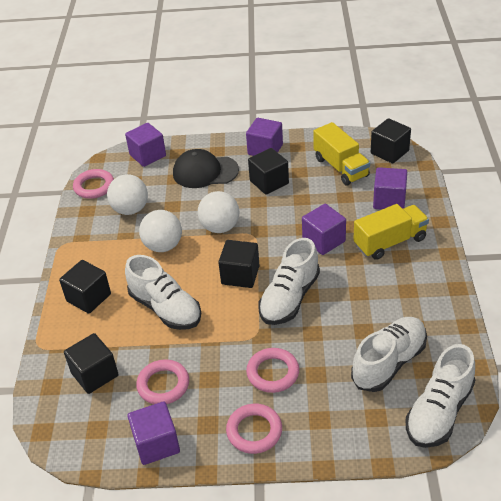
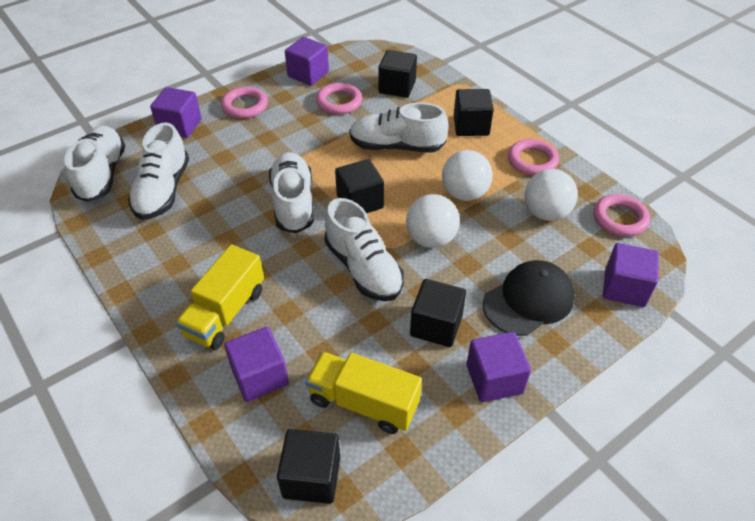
camera: 140 degrees right, 5 degrees up
pink ring [246,348,299,393] -> pink ring moved to [508,139,559,176]
purple cube [302,204,346,255] -> purple cube moved to [150,87,202,138]
none -> white shoe [324,198,404,301]

